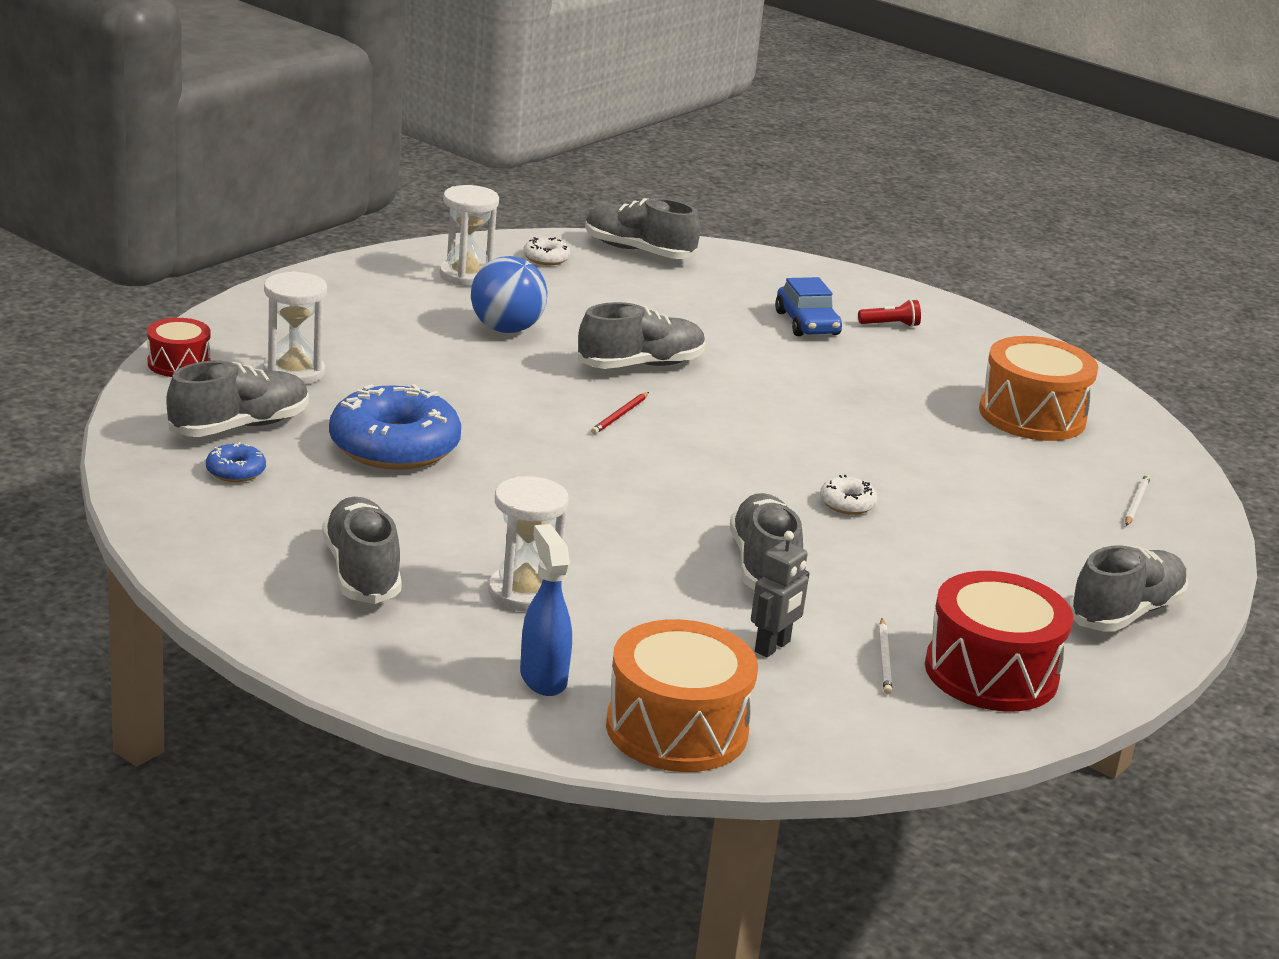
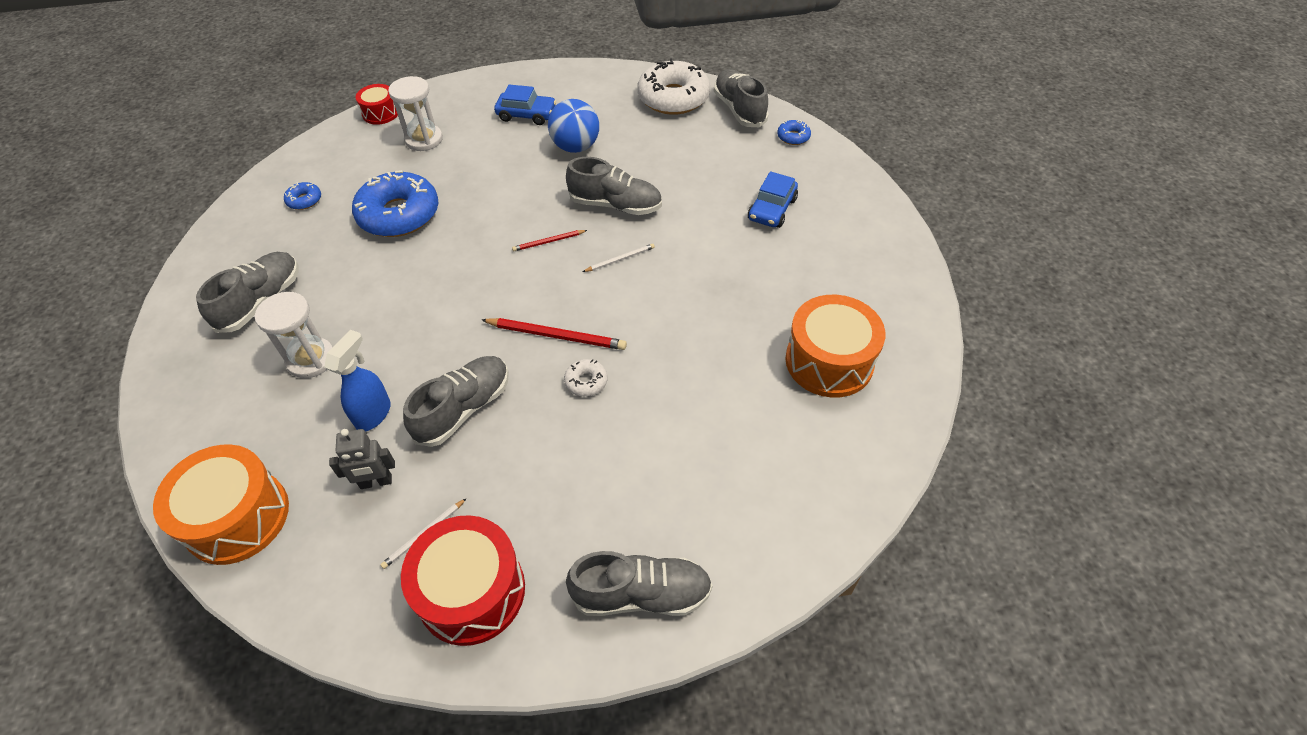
camera: 45 degrees right, 25 degrees up
grey shoe [166,361,309,437] -> none
white hourglass [439,185,499,286] -> none
blue spray bottle [520,524,572,696] -> blue spray bottle moved to [324,330,391,432]
white donut [523,237,570,265] -> white donut [637,58,710,115], size x2.29
red flashlight [858,299,921,327] -> none
white pencil [1125,474,1150,526] -> white pencil moved to [583,244,655,272]
none -> red pencil [481,318,627,350]
none -> blue car [494,84,556,125]
none -> blue donut [777,120,811,145]

